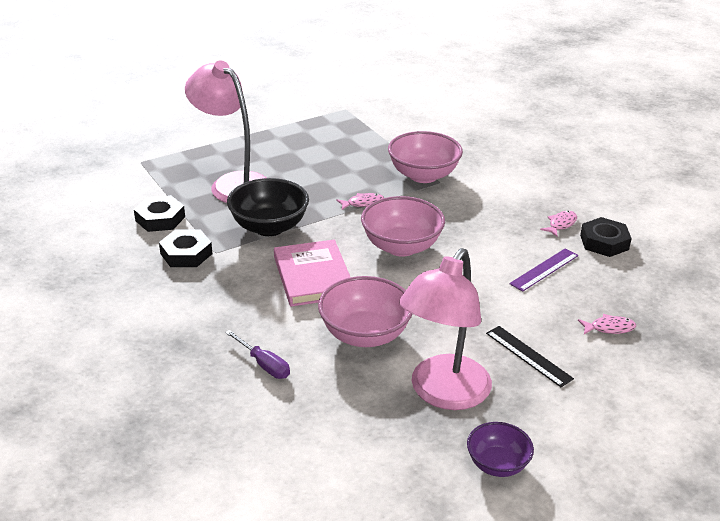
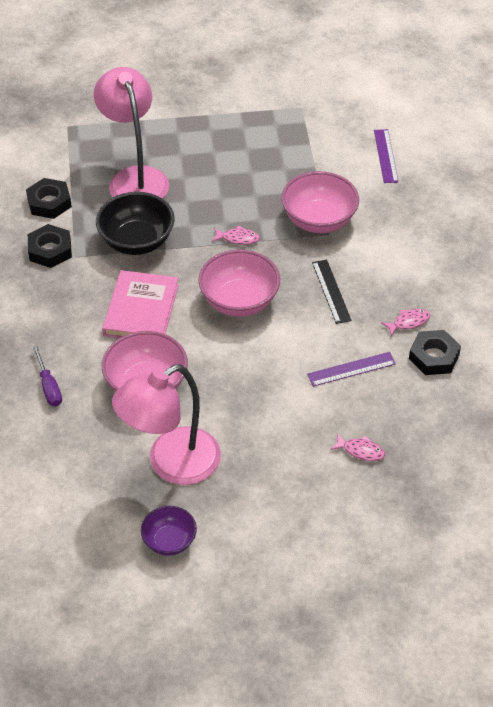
camera: 25 degrees right, 15 degrees up
black ruler [486,326,574,387] -> black ruler moved to [312,260,351,324]
none -> purple ruler [374,129,398,183]

